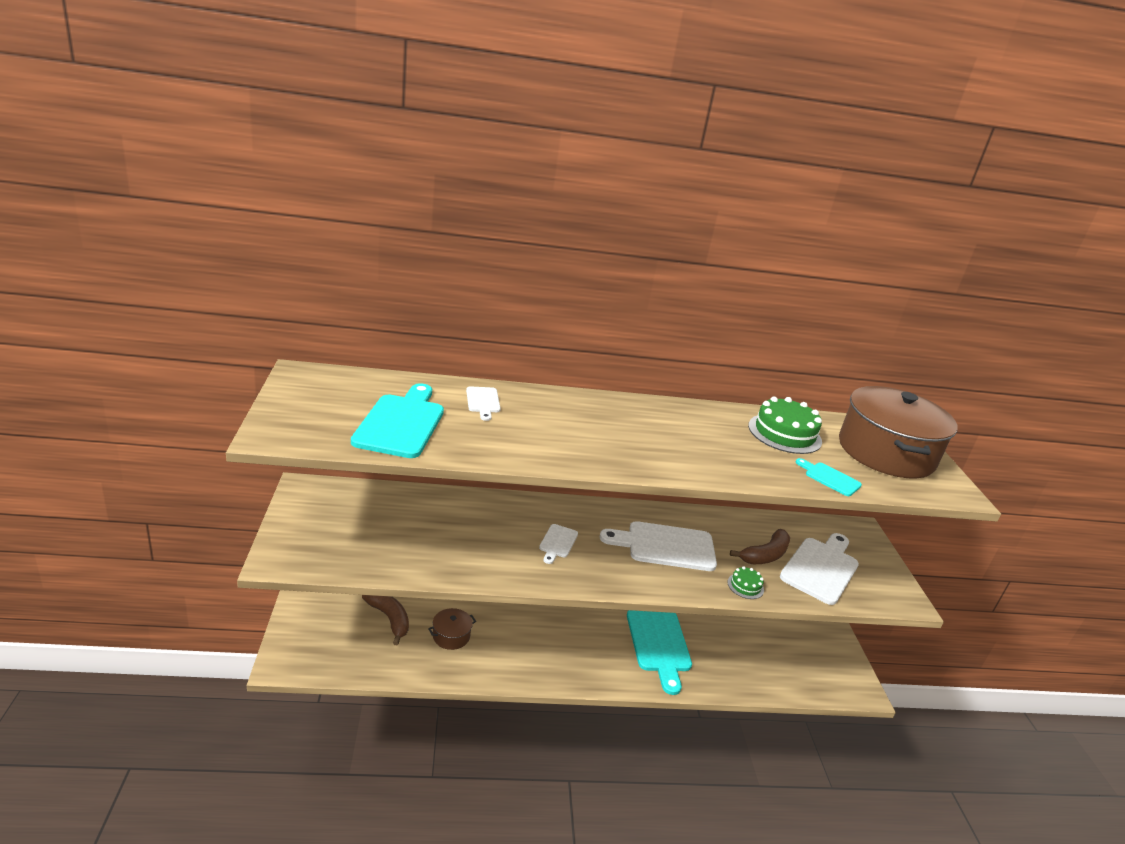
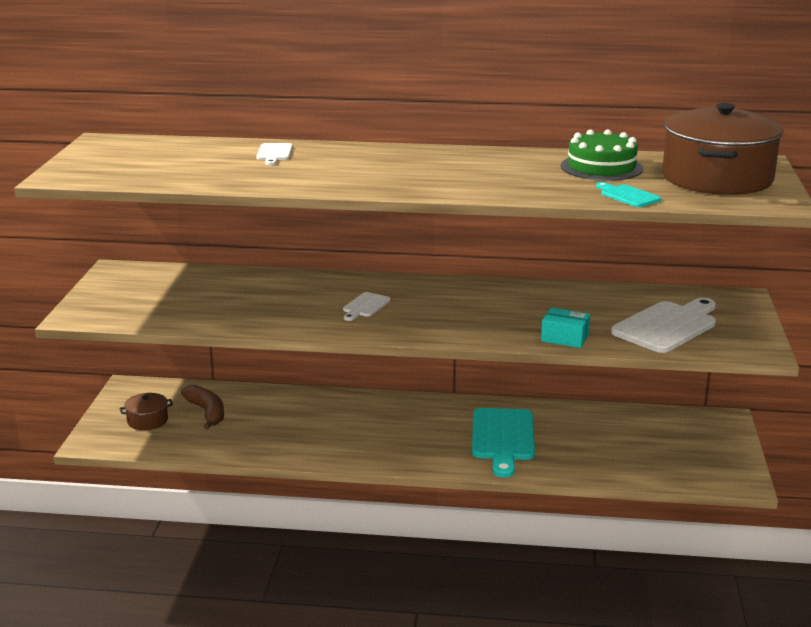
camera: 15 degrees right, 5 degrees down
turquoise cutting board [351,383,444,458] -> none
brown pot [428,608,476,650] -> brown pot moved to [119,393,173,430]
white cutting board [600,521,717,571] -> none
green cake [727,566,764,599] -> turquoise box [541,308,590,348]
brown banana [730,529,790,564] -> none

